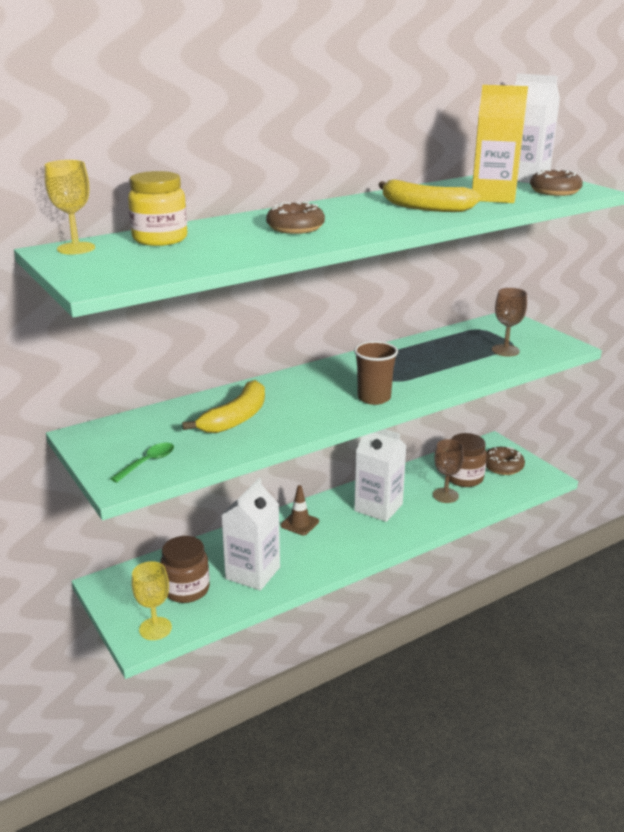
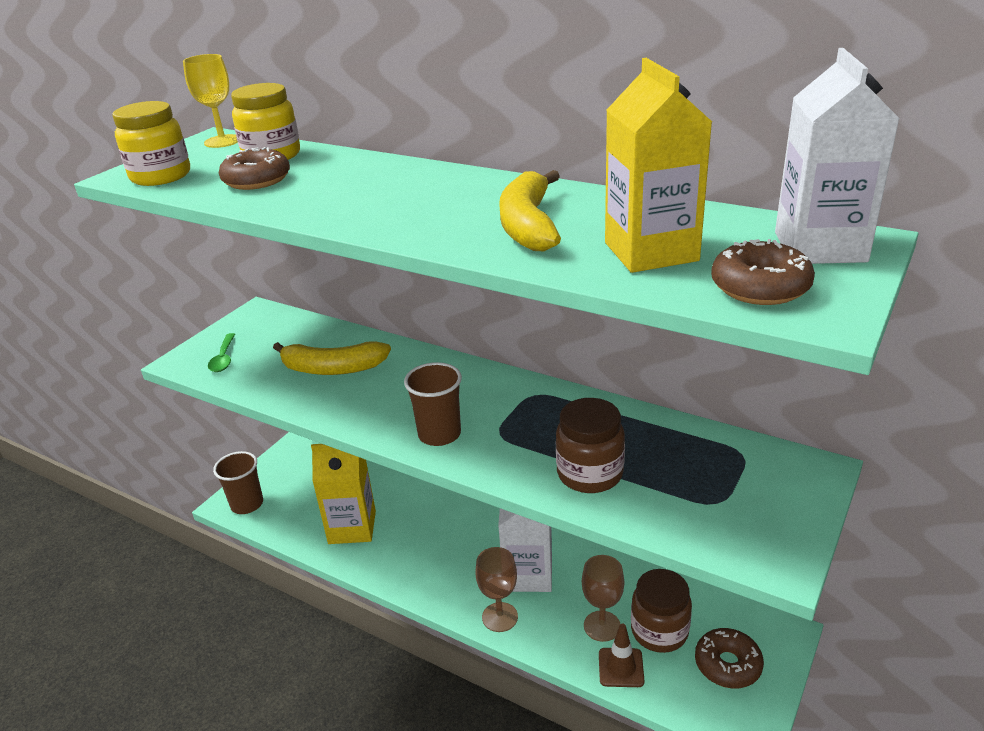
camera: 65 degrees right, 5 degrees up
green spoon [110,443,174,483] -> green spoon turned 75 degrees clockwise [208,333,235,372]
yellow goblet [132,561,172,640] -> brown cup [213,451,263,514]
brown jar [160,536,210,603] -> brown jar moved to [556,398,625,493]
white carton [221,478,280,590] -> yellow carton [311,444,376,544]
brown donut [266,202,325,234] -> brown donut moved to [219,147,290,190]
brown traffic cone [280,485,319,535] -> brown traffic cone moved to [599,624,644,687]
brown goblet [492,288,527,356] -> brown goblet moved to [476,547,518,632]
none -> yellow jar [112,101,190,186]

